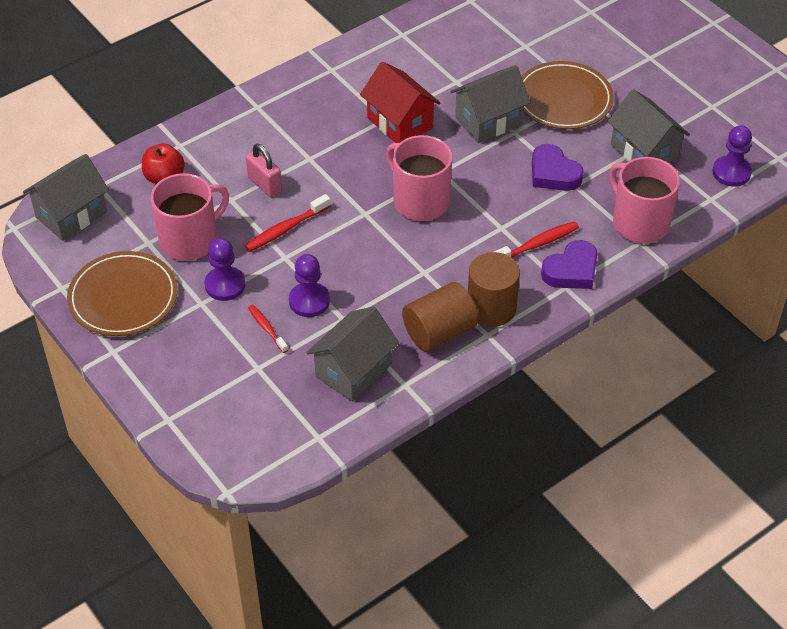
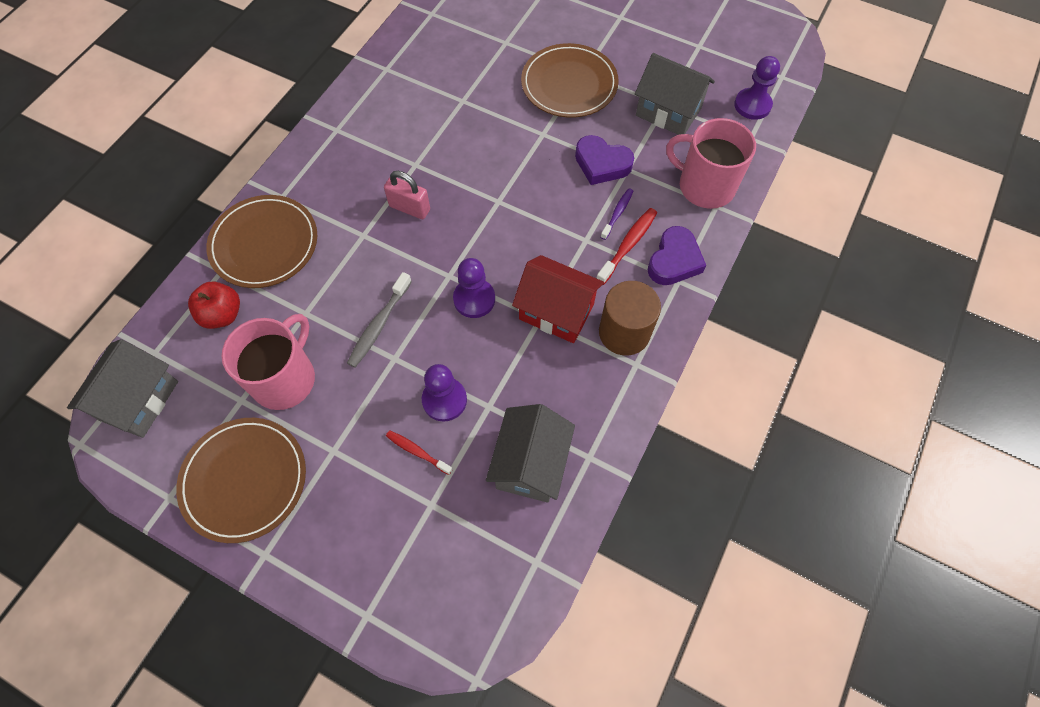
camera: 25 degrees left, 15 degrees up
purple pawn [204,238,245,301] -> purple pawn moved to [453,258,495,318]
red toothbrush [245,194,331,252] -> grey toothbrush [347,272,412,368]
pink padlock [246,144,282,197] -> pink padlock moved to [384,171,430,219]
red house [360,62,440,143] -> red house moved to [512,255,604,343]
pink mug [386,135,452,221] -> none
brown cylinder [402,282,478,351] -> none
grey house [450,65,531,143] -> none
none -> brown plate [206,195,317,288]
none -> purple toothbrush [601,189,633,240]

